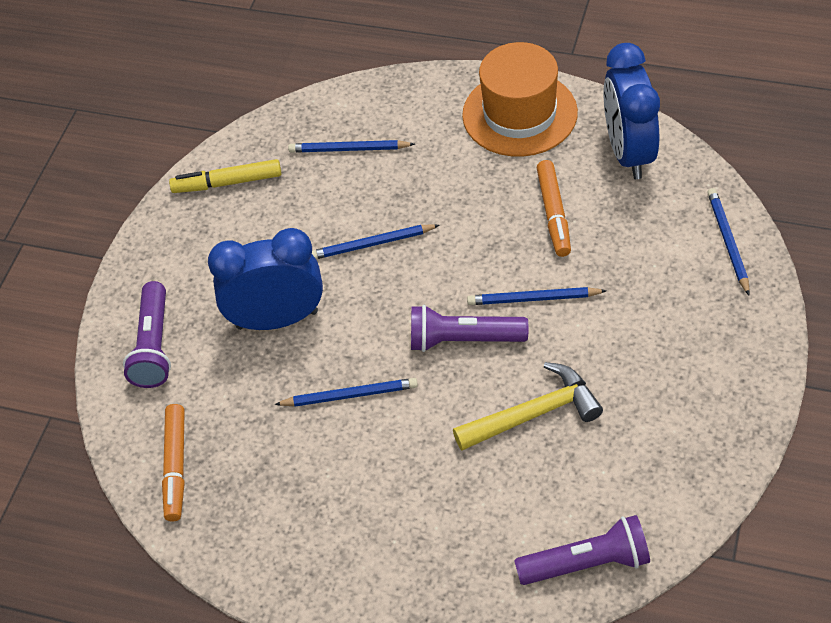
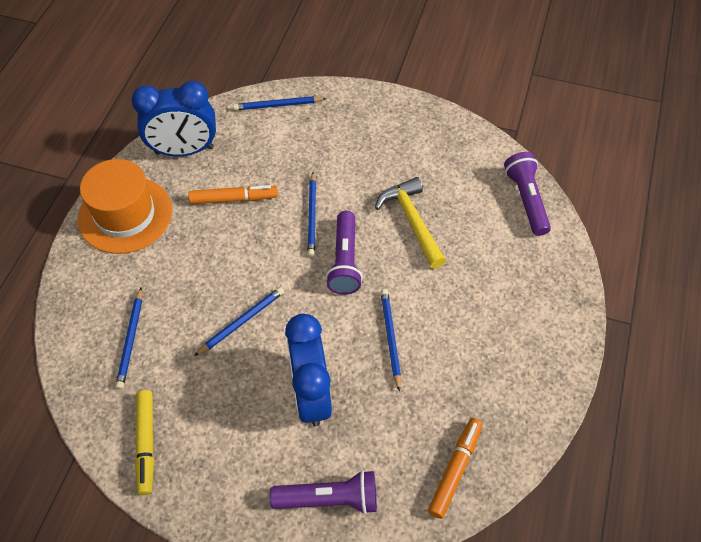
camera: 95 degrees left, 5 degrees up
orange marker [162,404,185,521] -> orange marker turned 60 degrees counterclockwise [428,418,483,519]
blue pencil [312,224,440,259] -> blue pencil turned 120 degrees counterclockwise [194,287,284,356]

